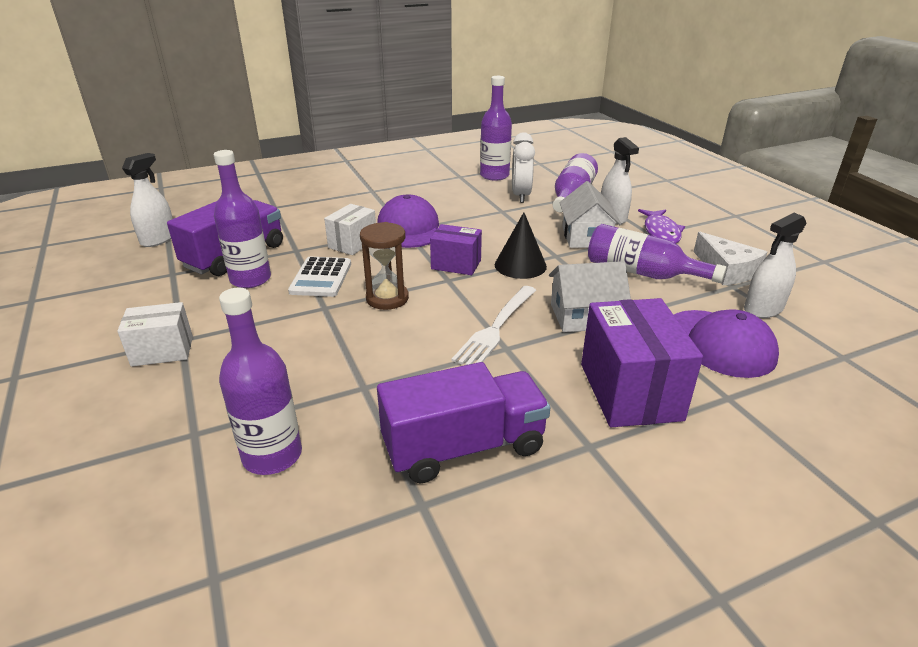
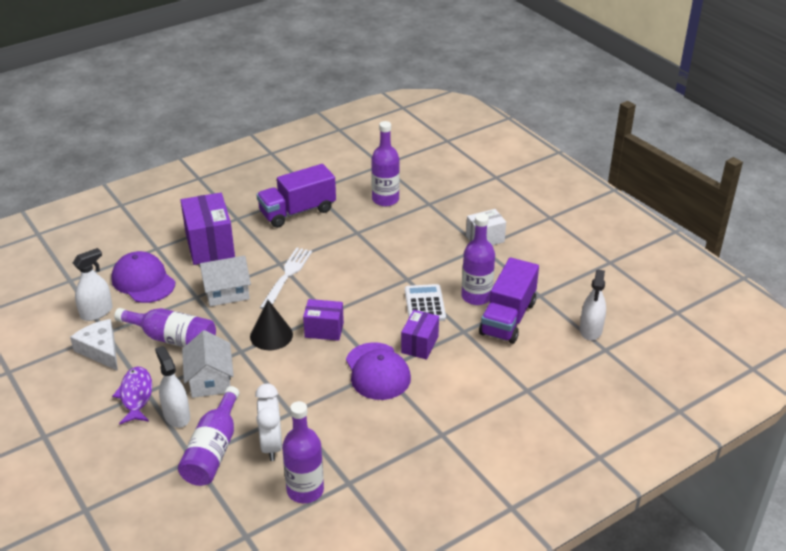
camera: 170 degrees right, 5 degrees up
white box [324,204,376,255] -> purple box [401,310,439,360]
brown hourglass [360,222,409,310] -> none

